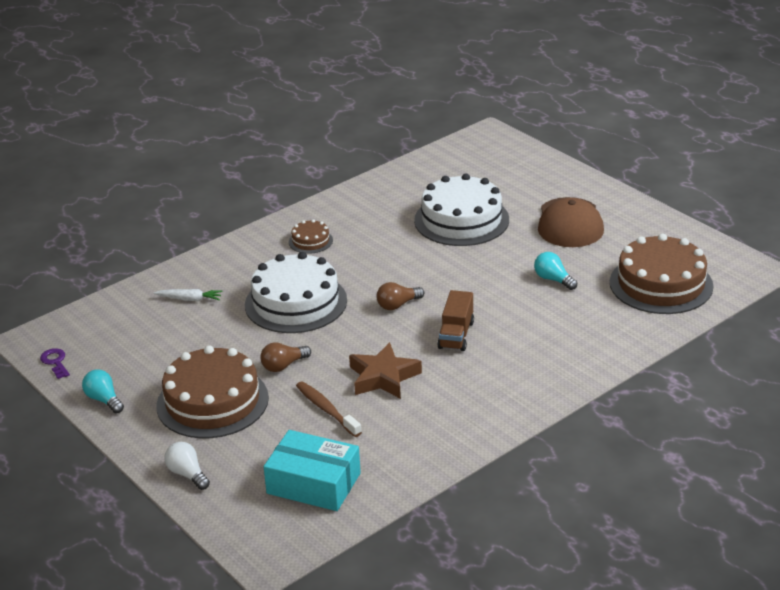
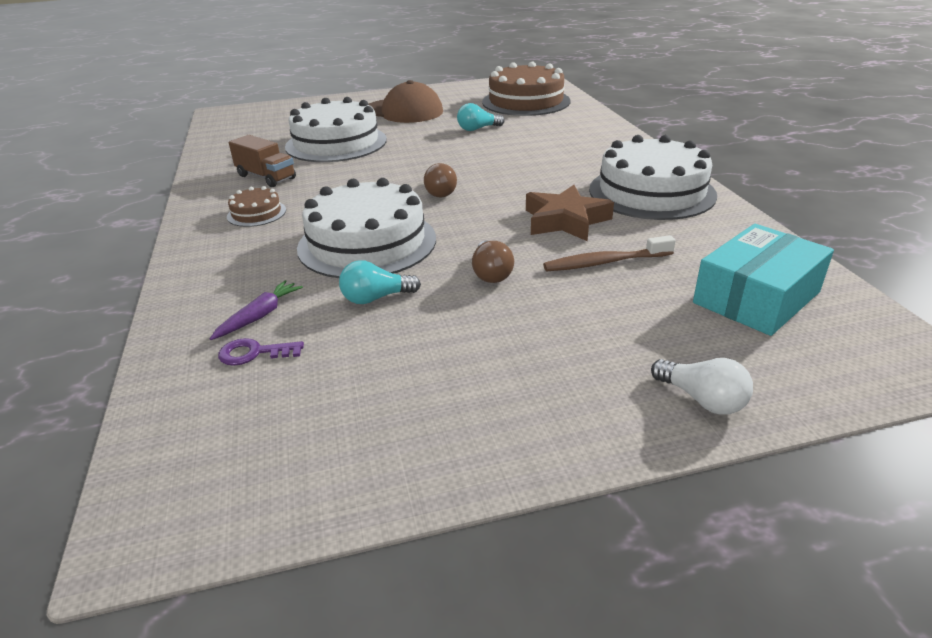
camera: 65 degrees left, 0 degrees up
purple key [40,348,70,379] -> purple key moved to [218,338,304,366]
turquoise light bulb [82,369,124,413] -> turquoise light bulb moved to [339,260,421,304]
white carrot [153,289,222,301] -> purple carrot [210,280,303,340]
brown cake [156,345,269,438] -> none
white light bulb [164,442,210,490] -> white light bulb turned 120 degrees counterclockwise [651,358,753,415]
brown truck [437,290,474,351] -> brown truck moved to [229,135,296,187]
none -> white cake [589,135,717,220]

